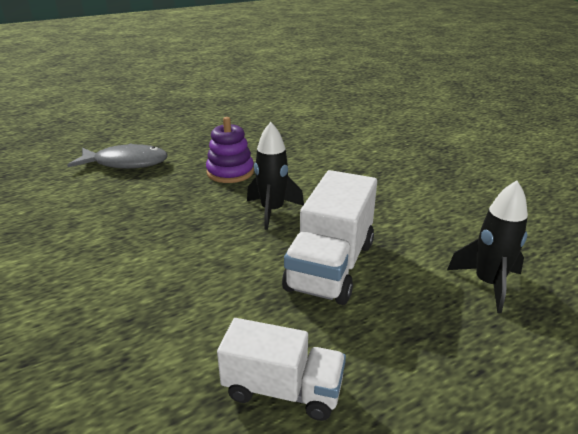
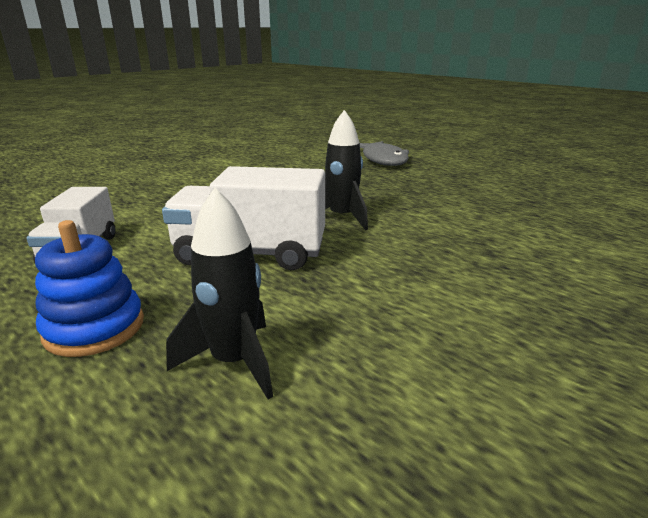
camera: 75 degrees right, 5 degrees down
purple stacking toy [206,117,254,183] -> none
none -> blue stacking toy [35,220,144,357]

